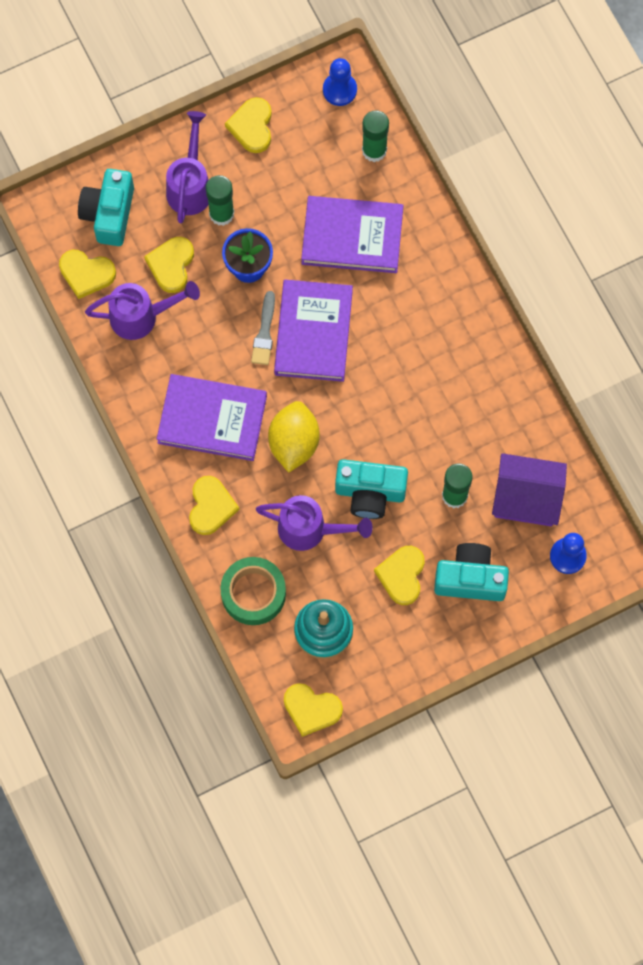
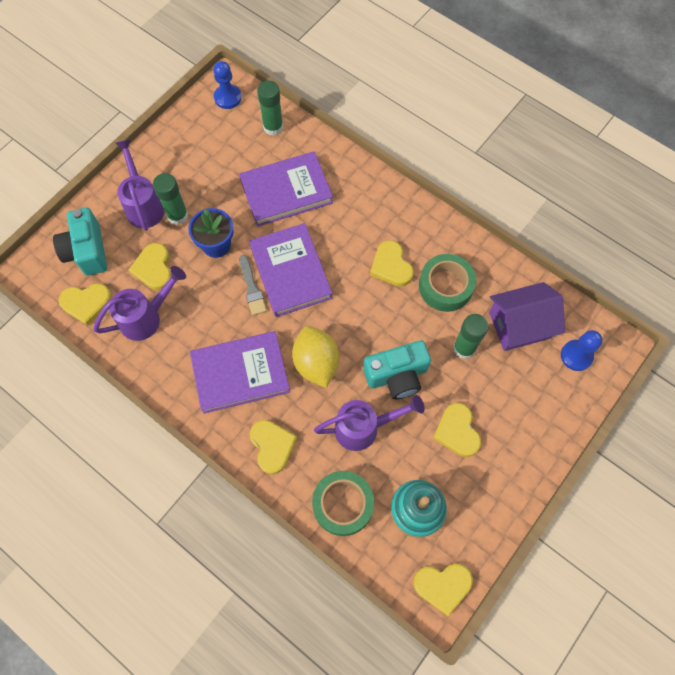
camera: 25 degrees left, 5 degrees down
yellow heart [225,97,272,153] -> yellow heart moved to [370,240,414,287]
turquoise camera [434,543,509,601] -> none
none -> green tape [419,254,476,312]

